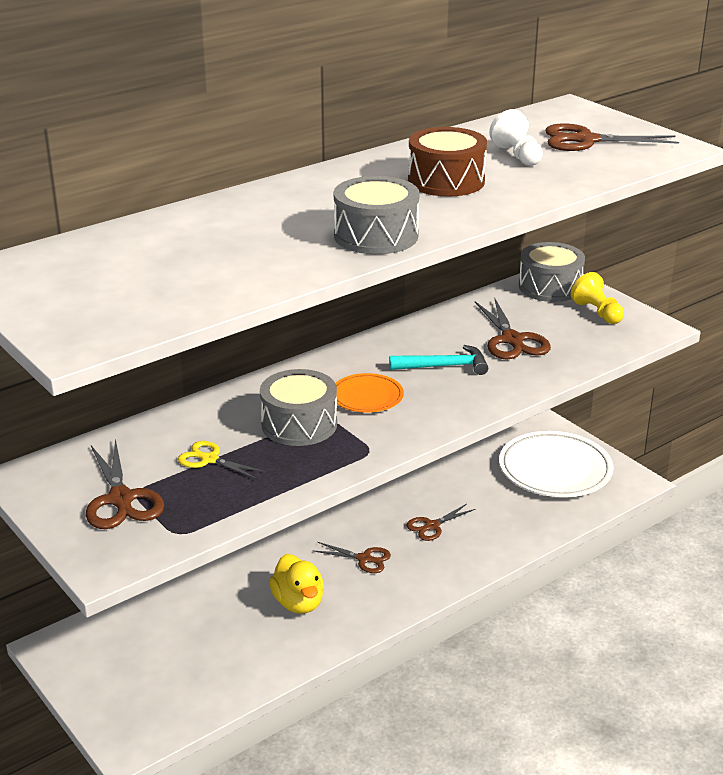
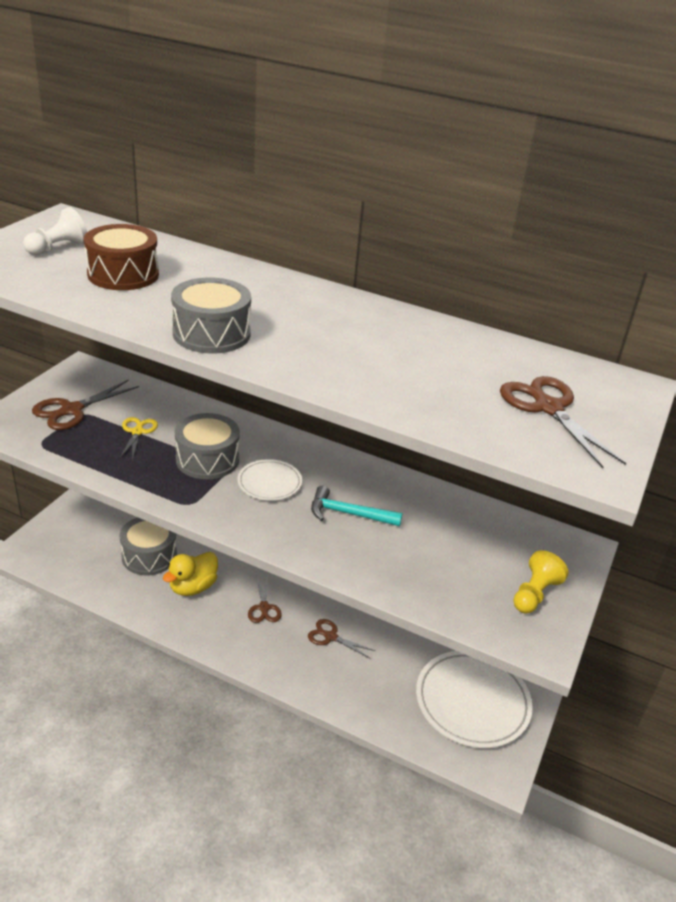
camera: 60 degrees right, 5 degrees up
orange plate [336,373,404,413] -> white plate [237,459,302,501]
turquoise hammer [389,345,488,375] -> turquoise hammer turned 135 degrees clockwise [311,486,403,526]
brown drum [408,127,487,196] -> brown drum moved to [84,224,159,290]
brown scissors [475,297,551,360] -> none
white pawn [489,109,543,166] -> white pawn moved to [23,207,87,255]
grey drum [519,242,585,302] -> grey drum moved to [119,517,177,575]

